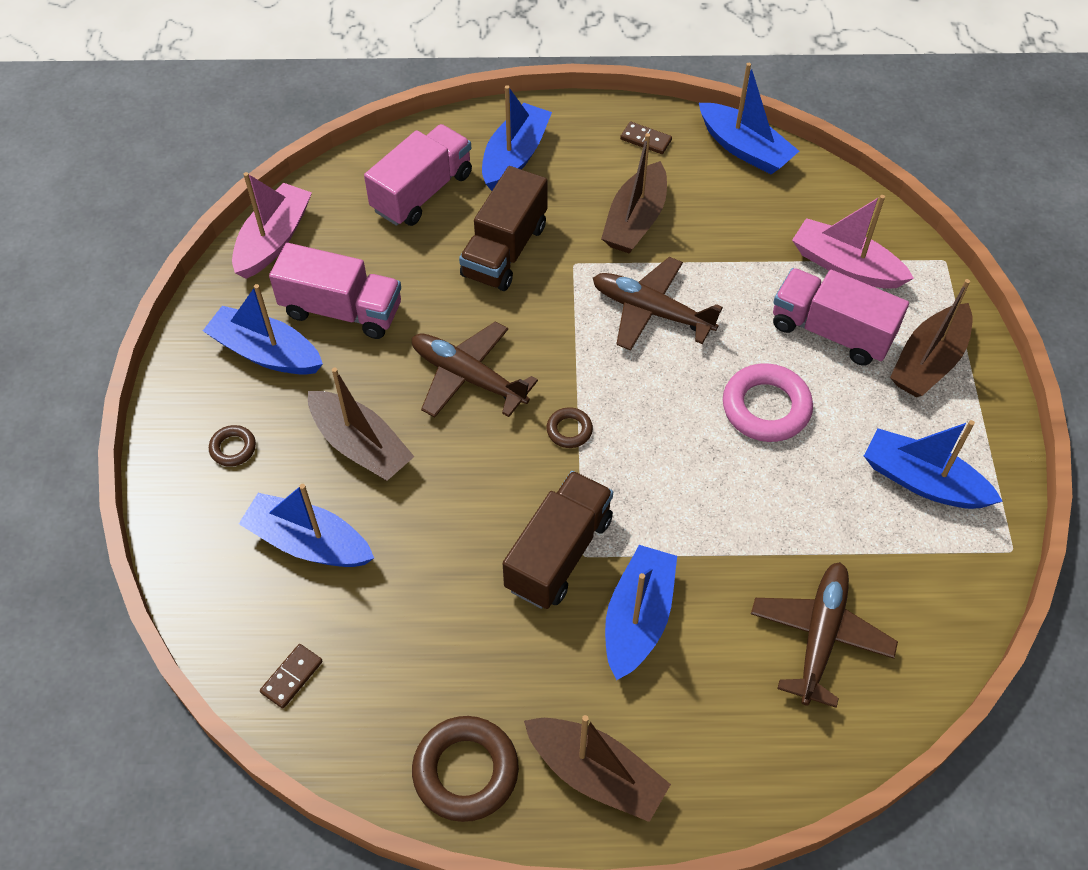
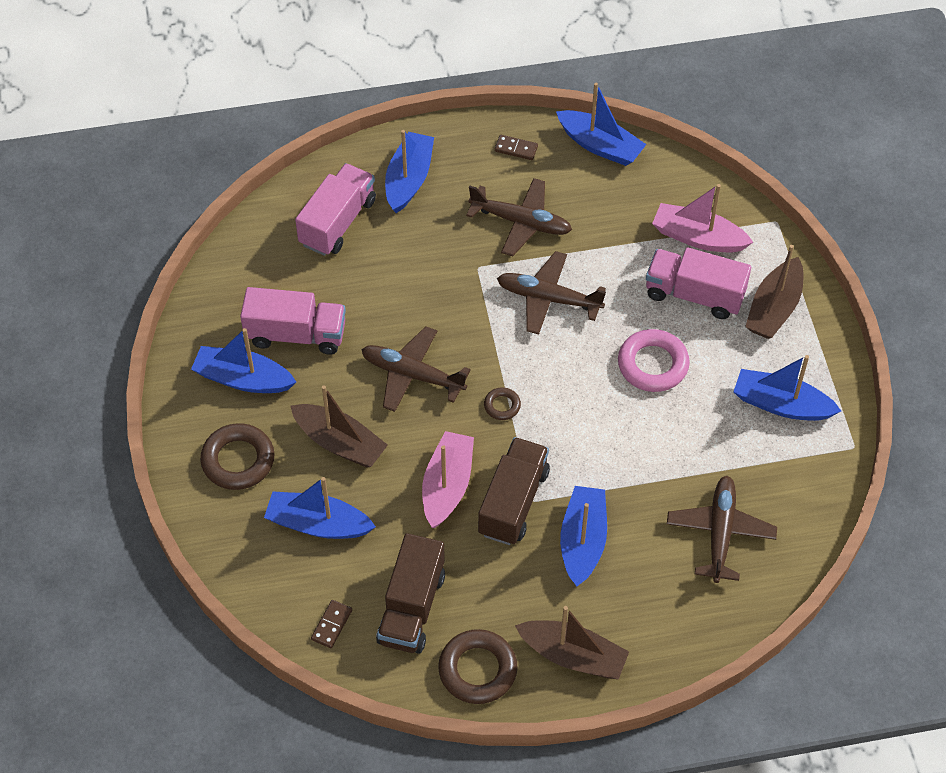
camera: 10 degrees left, 0 degrees up
brown ring [209,425,256,467] -> brown ring [200,423,274,490], size x1.96
pink boat [232,172,312,279] -> pink boat moved to [422,431,474,528]
brown truck [459,166,548,291] -> brown truck moved to [376,533,445,654]
brown boat [601,133,667,254] -> brown plane [466,178,572,256]

